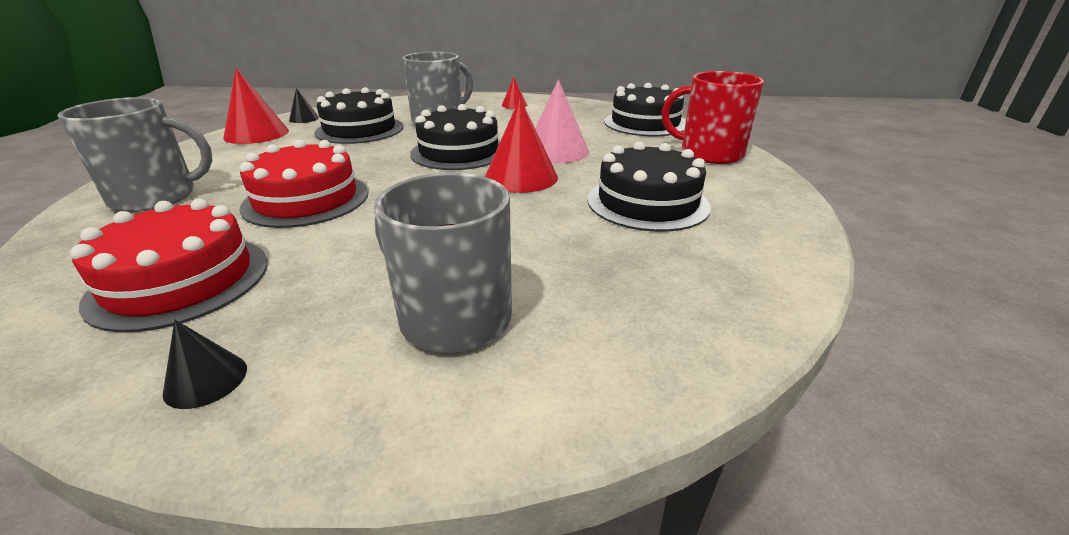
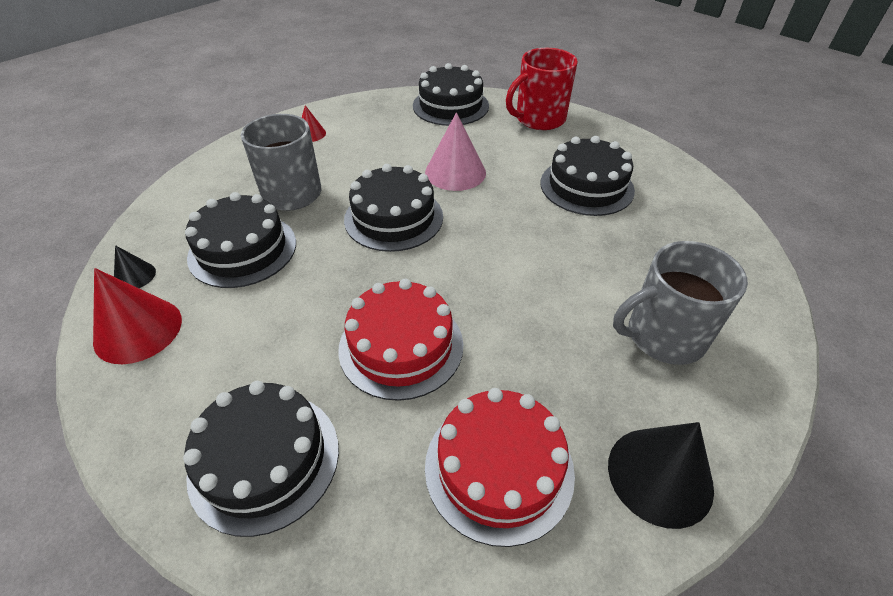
camera: 50 degrees left, 15 degrees up
grey mug [57,97,213,212] -> black cake [183,381,339,537]
black cone [162,320,247,409] -> black cone [608,422,714,529], size x1.92
red cone [485,98,558,193] -> none

